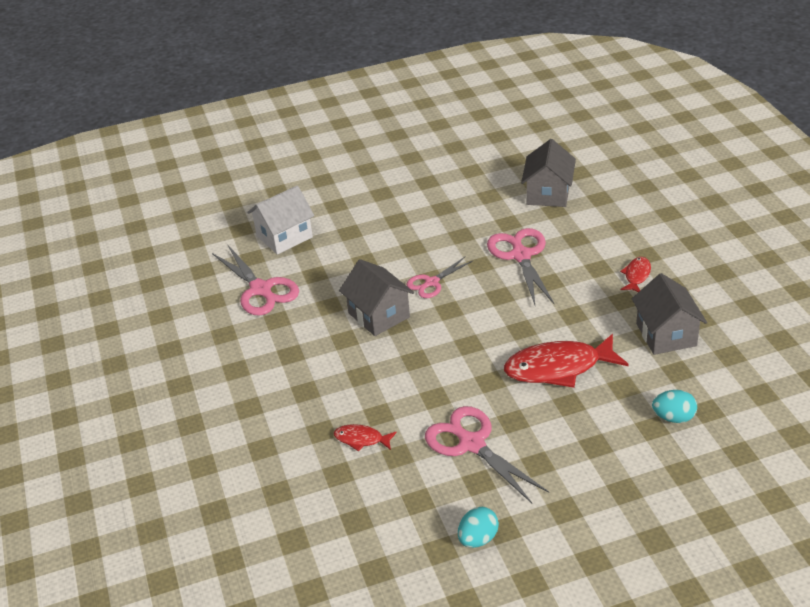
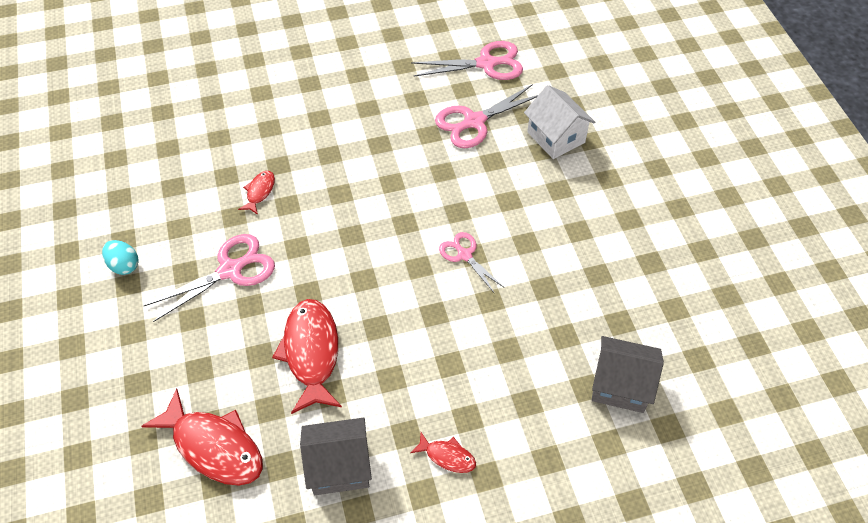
camera: 90 degrees right, 15 degrees up
grey house [339,259,414,336] -> none
pink scissors [487,228,555,305] -> pink scissors moved to [411,41,523,80]
turquoise egg [652,390,697,423] -> red fish [141,388,263,485]

